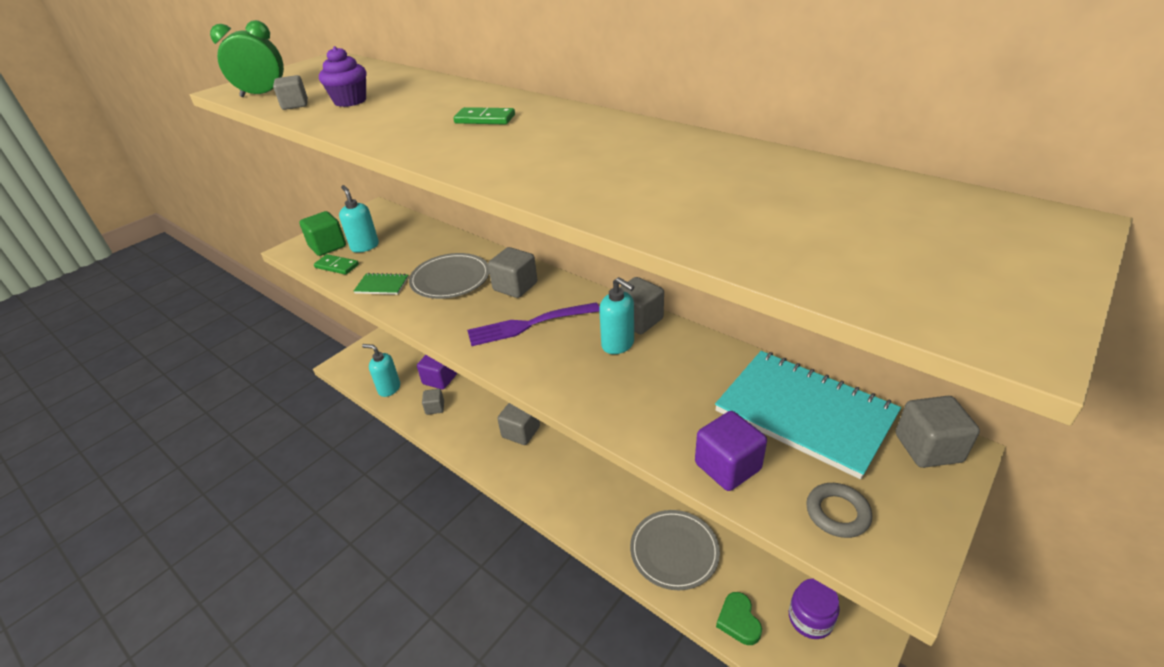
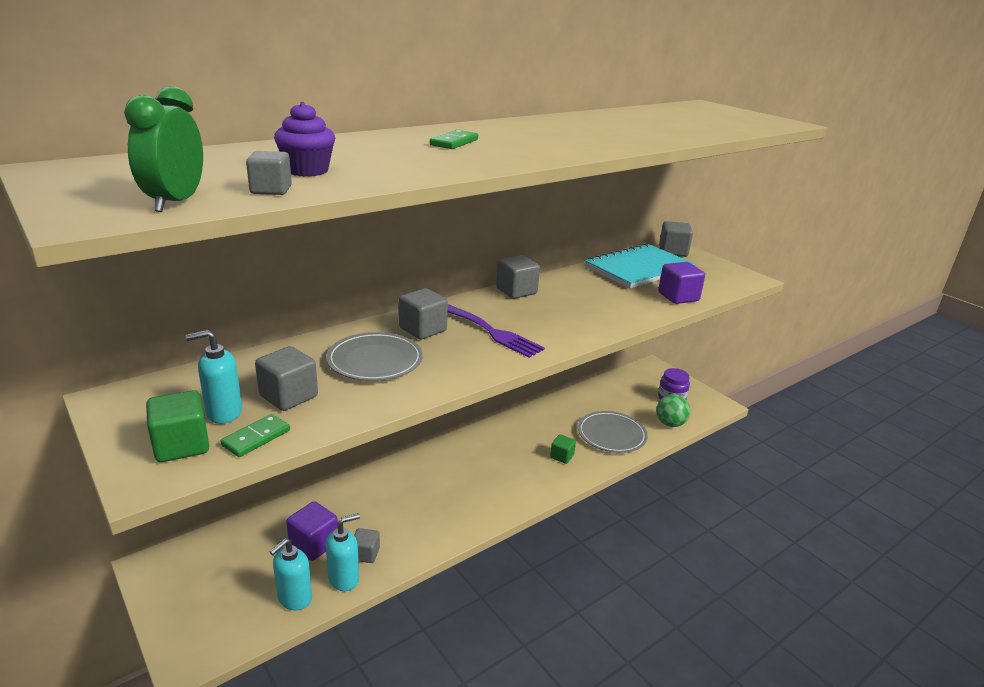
camera: 80 degrees left, 10 degrees down
green notebook [354,273,409,295] -> none
purple fork [467,302,600,346] -> purple fork turned 45 degrees counterclockwise [448,304,545,358]
grey cube [497,403,540,445] -> grey cube moved to [255,346,318,411]
turquoise soap dispenser [599,277,634,354] -> turquoise soap dispenser moved to [326,513,360,591]
green heart [716,592,762,645] -> green ball [656,394,690,427]
grey ring [806,483,872,538] -> none
none -> green cube [550,434,576,464]

